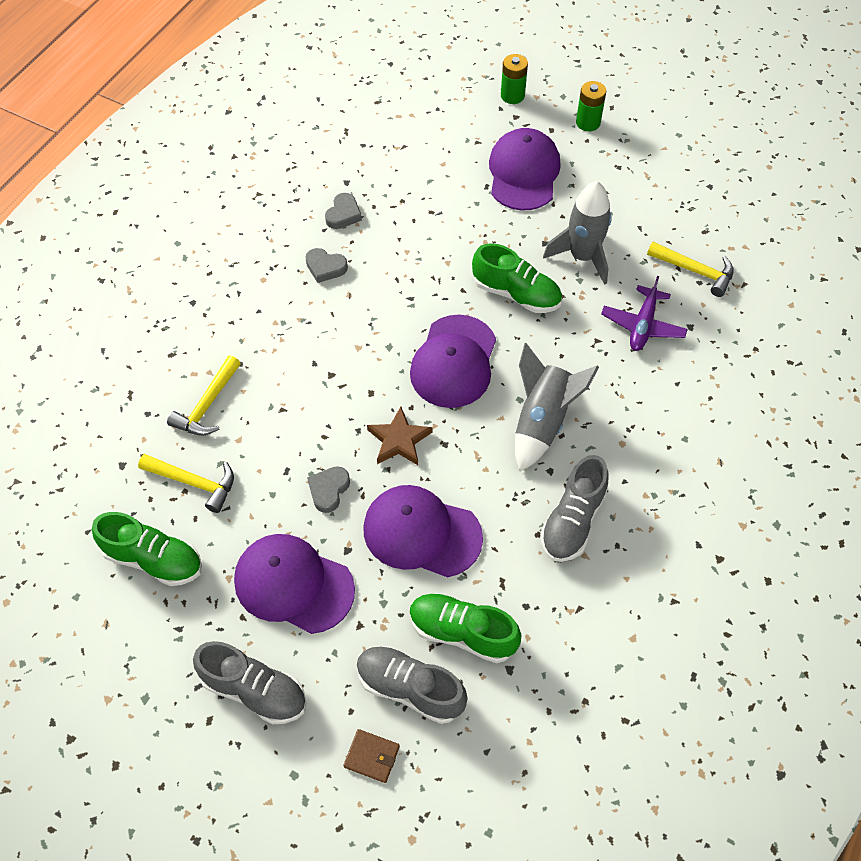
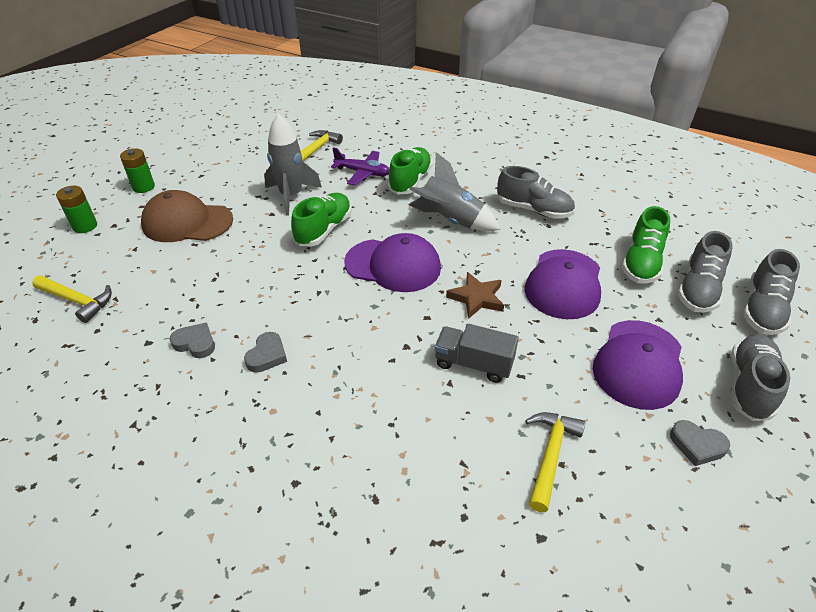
camera: 90 degrees left, 15 degrees down
green shoe [92,512,202,586] -> green shoe moved to [388,147,433,195]
yellow hammer [167,356,241,435] -> yellow hammer moved to [32,275,112,323]
grey heart [307,466,350,513] -> grey heart moved to [670,420,730,466]
brown wallet [343,729,400,783] -> grey shoe [743,249,800,335]
purple cap [489,128,561,210] -> brown cap [141,190,233,242]
none -> grey truck [435,324,519,383]

